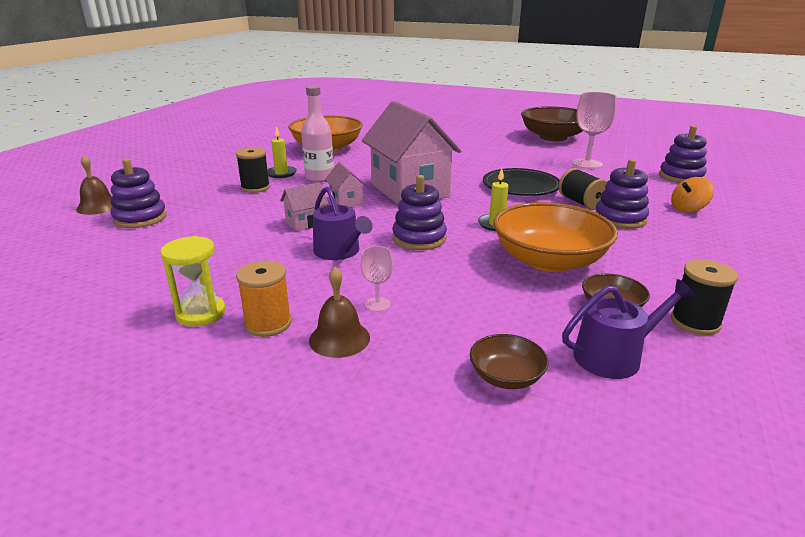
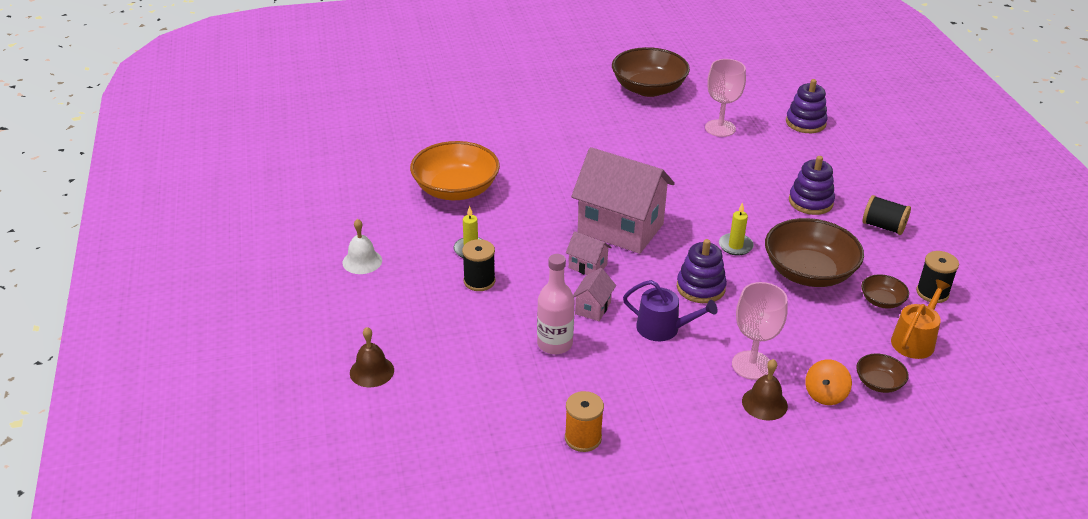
camera: 35 degrees left, 10 degrees up
purple stacking toy [111,159,167,228] -> none
yellow hourglass [160,236,226,327] -> none
orange spool [236,261,292,337] -> orange spool moved to [565,391,604,452]
pink bottle [301,86,334,182] -> pink bottle moved to [537,254,574,354]
pink goblet [361,246,393,312] -> pink goblet [732,282,788,380], size x1.96
black plate [483,168,560,196] -> none
orange bowl [493,202,618,272] -> brown bowl [765,218,864,287]
black spool [558,168,607,210] -> black spool moved to [862,195,911,235]
purple watering can [562,279,696,379] -> orange watering can [891,279,950,359]
orange spinning top [671,177,714,213] -> orange spinning top moved to [805,359,852,405]
none -> white bell [343,219,382,274]

